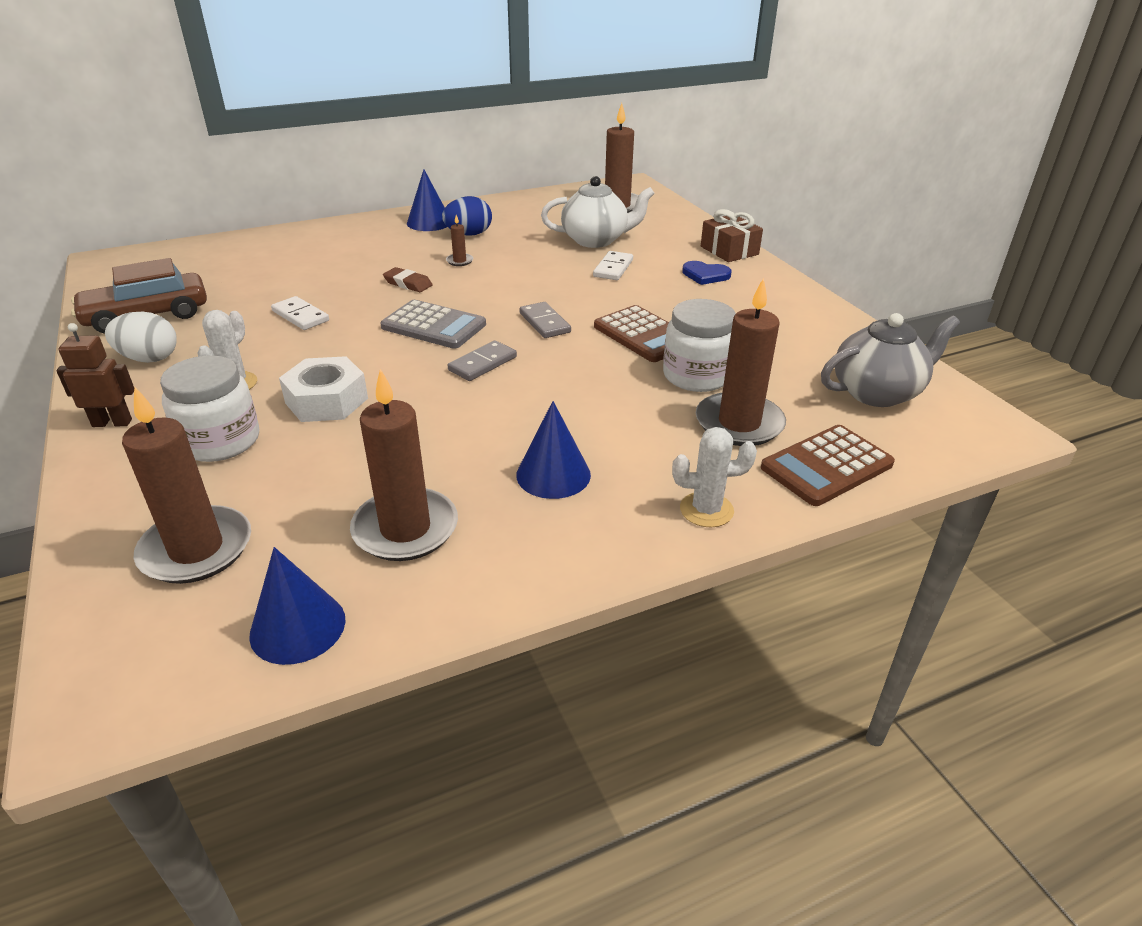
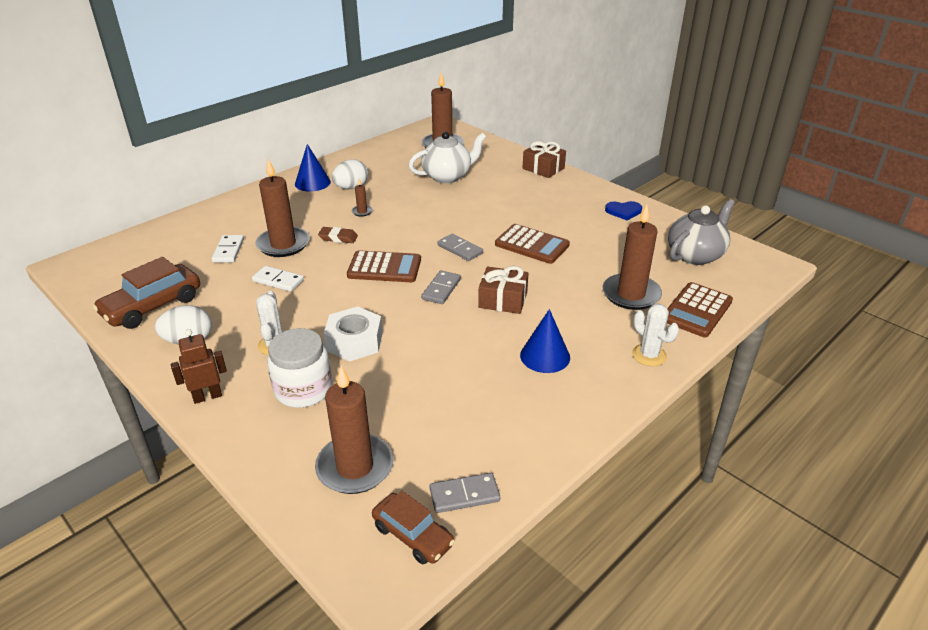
camera: 20 degrees left, 0 degrees up
blue cone [249,547,346,665] -> grey domino [430,473,500,513]
brown candle [350,369,458,561] -> brown candle moved to [255,159,310,257]
grey calculator [380,300,486,349] -> brown calculator [347,250,421,282]
blue egg [442,196,492,236] -> white egg [332,159,368,189]
white domino [593,251,633,280] -> white domino moved to [212,235,244,263]
white jar [663,299,736,392] -> none
white cactus [672,427,757,527] -> white cactus turned 75 degrees clockwise [632,304,679,366]
blue heart [682,261,732,285] -> blue heart moved to [605,201,642,221]
none -> brown car [372,491,455,564]
none -> brown gift [478,266,529,314]

